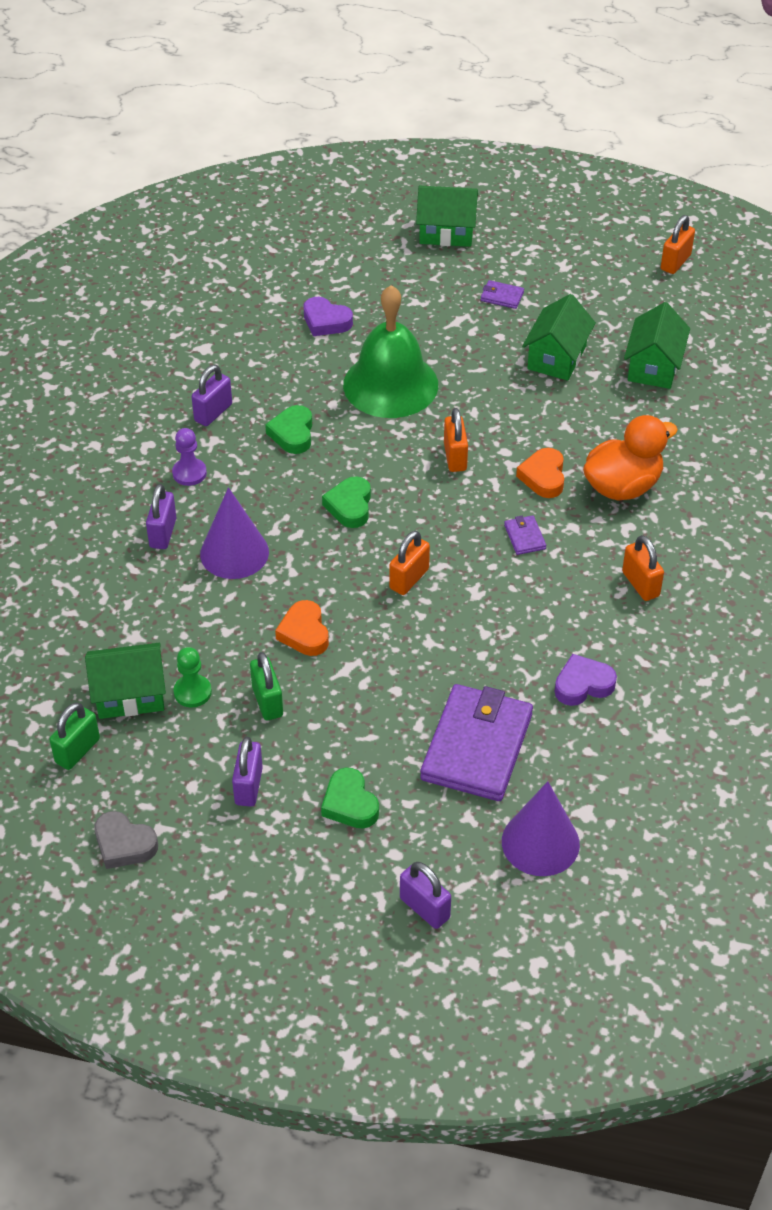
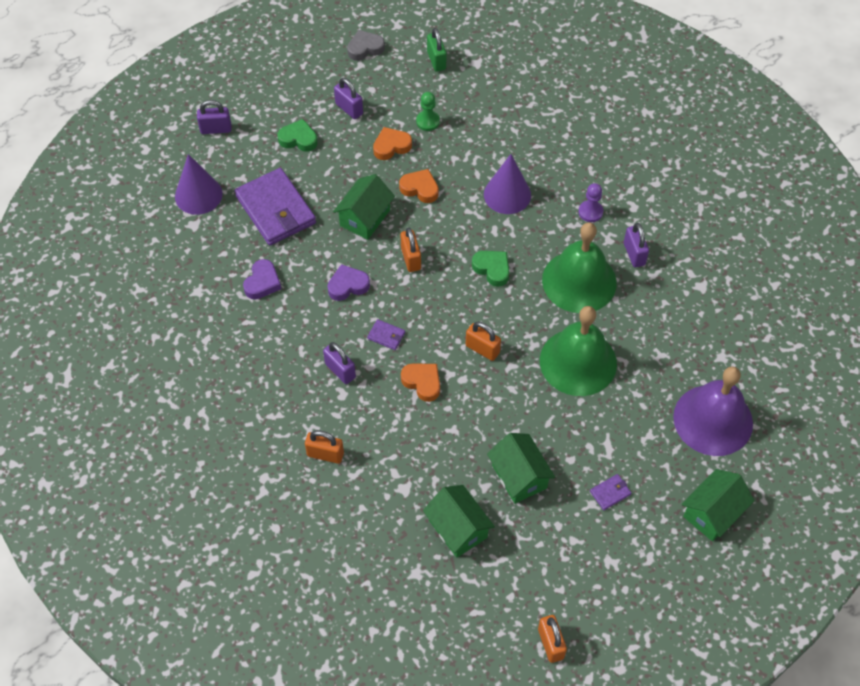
camera: 130 degrees right, 10 degrees up
green house [85,643,166,719] -> green house moved to [333,174,395,240]
purple padlock [146,484,176,549] -> purple padlock moved to [323,342,356,384]
green padlock [250,652,283,720] -> orange heart [373,127,412,160]
green heart [265,405,312,454] -> green bell [542,222,617,313]
purple heart [304,297,353,336] -> purple heart moved to [327,264,370,301]
orange duck [583,415,678,501] -> none
orange padlock [622,535,664,601] -> orange padlock moved to [305,430,344,464]
none -> purple bell [673,366,753,456]

